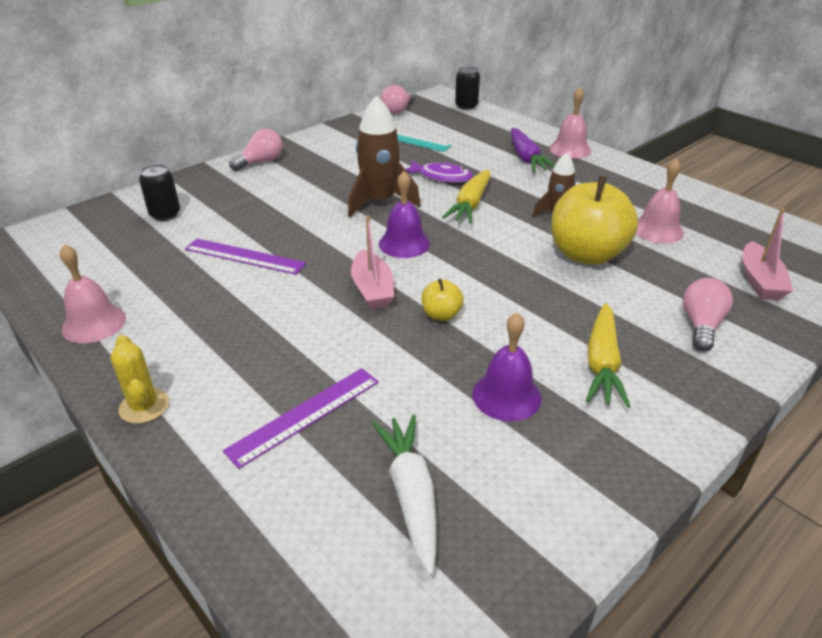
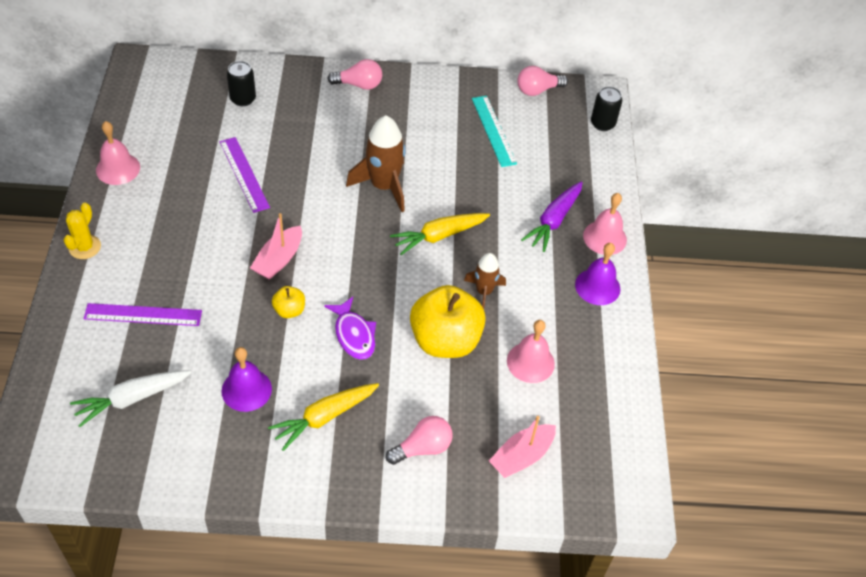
camera: 40 degrees right, 15 degrees up
white carrot [372,415,437,576] -> white carrot turned 150 degrees counterclockwise [70,370,191,427]
purple bell [379,171,430,258] -> purple bell moved to [575,243,620,305]
purple fish [405,160,473,183] -> purple fish moved to [324,297,376,360]

